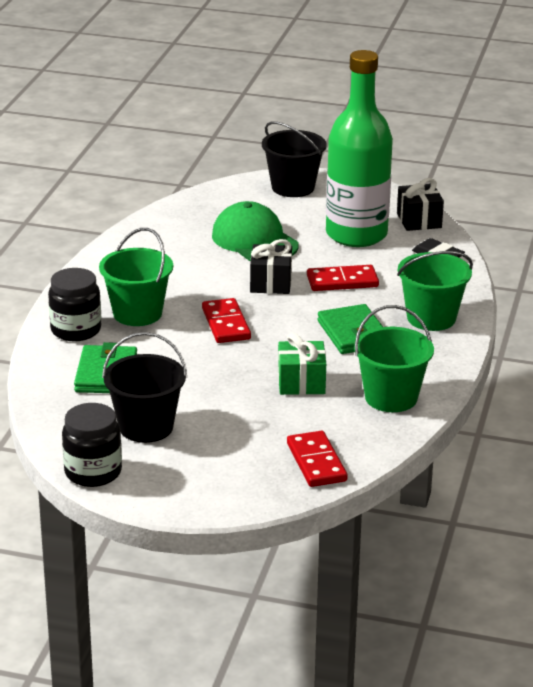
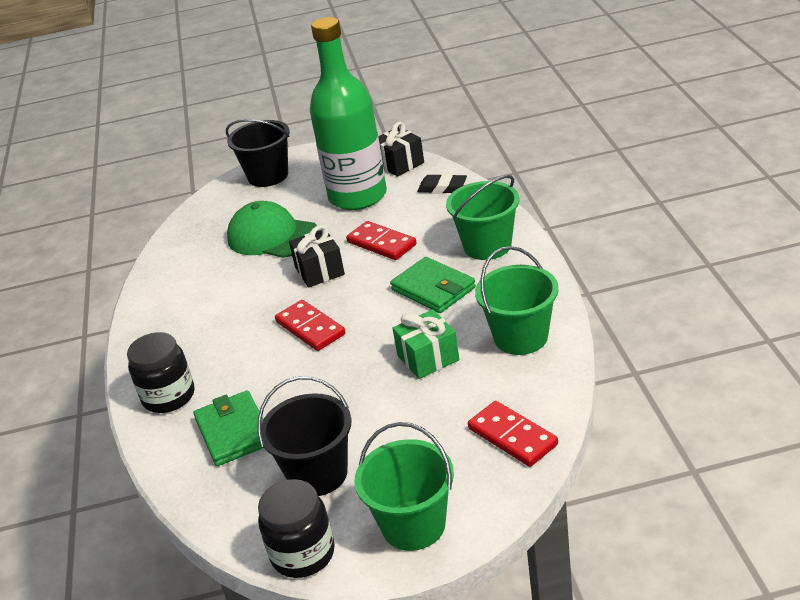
camera: 20 degrees left, 5 degrees up
green bucket [99,228,173,326] -> green bucket moved to [355,422,454,551]
red domino [307,265,379,291] -> red domino turned 75 degrees clockwise [346,221,417,260]

